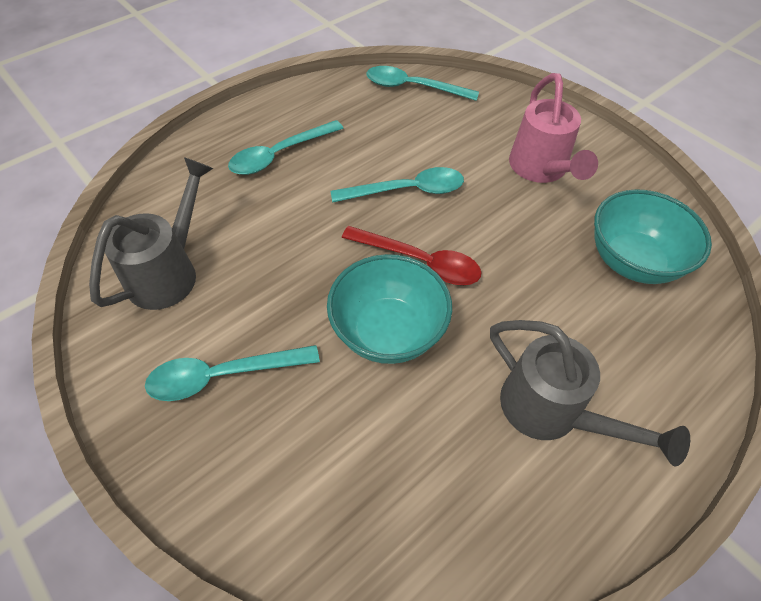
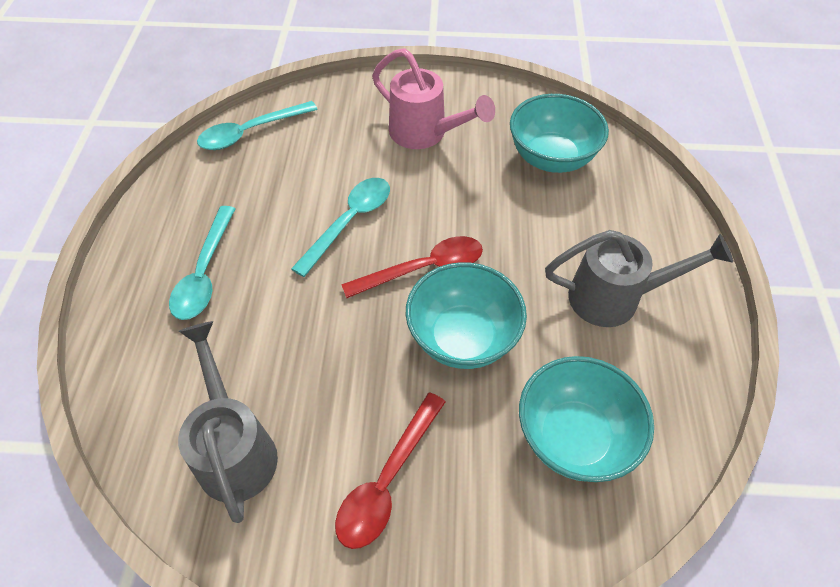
camera: 45 degrees left, 0 degrees up
turquoise spoon [145,345,320,401] -> red spoon [335,393,445,549]
none -> turquoise bowl [519,356,654,482]

